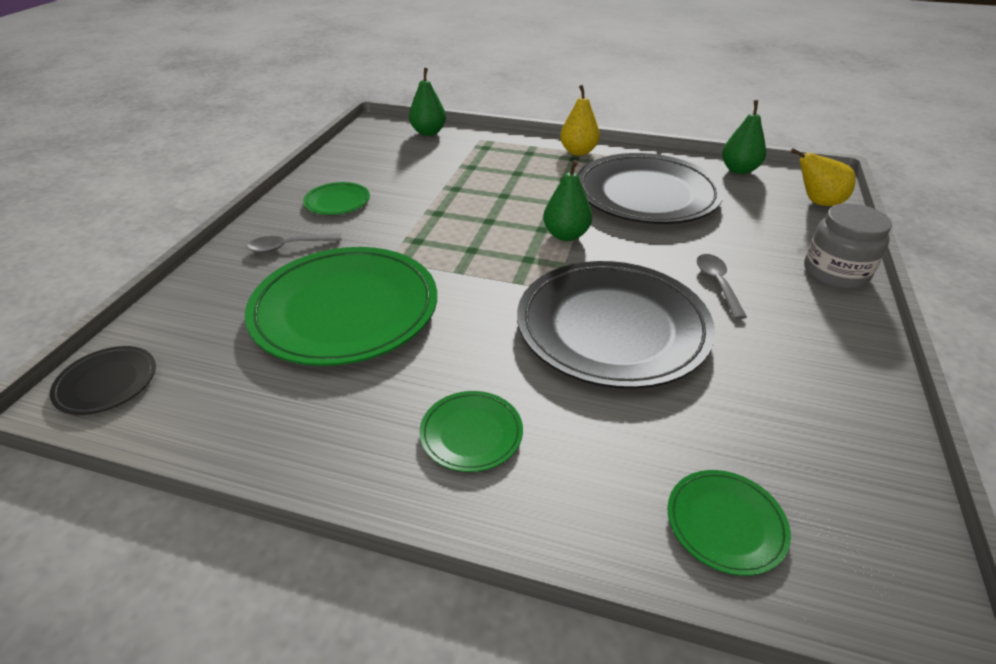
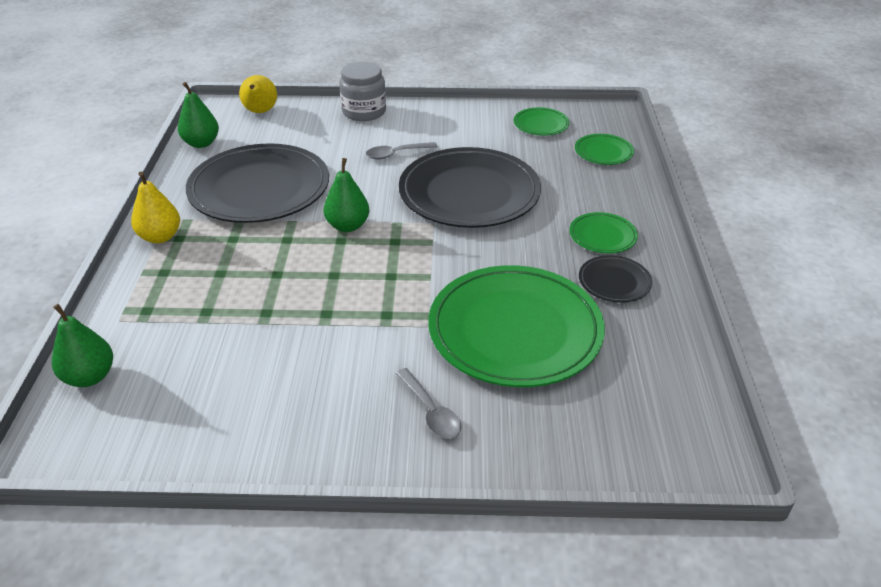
camera: 105 degrees left, 0 degrees up
black plate [49,346,156,415] -> black plate moved to [579,255,652,303]
green plate [303,182,370,215] -> green plate moved to [514,107,570,136]

